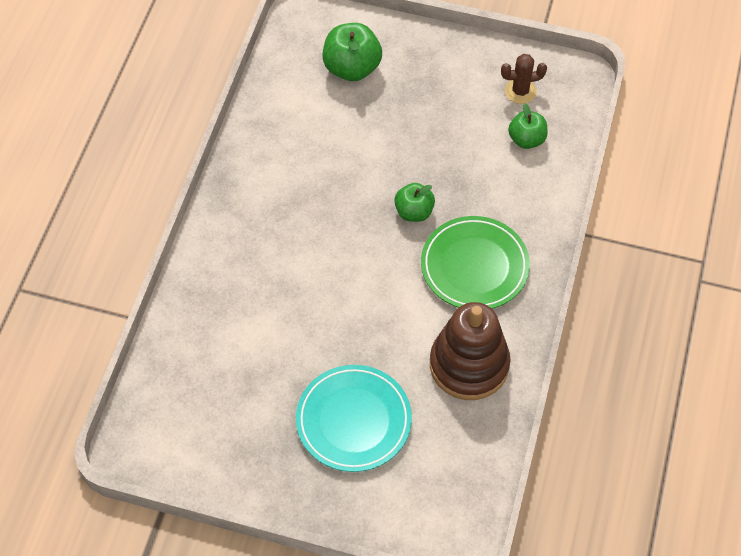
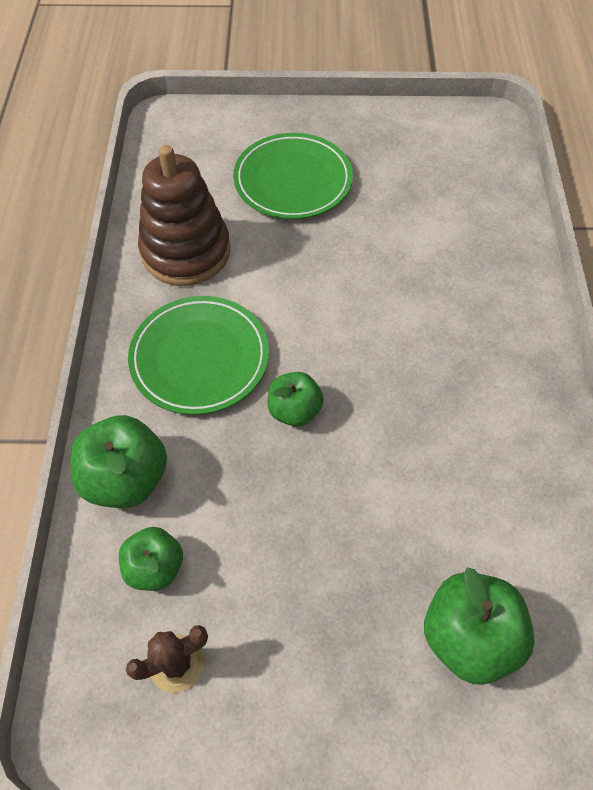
camera: 165 degrees right, 0 degrees up
turquoise plate [296,365,412,472] -> green plate [233,133,353,219]
none -> green apple [70,415,167,508]

